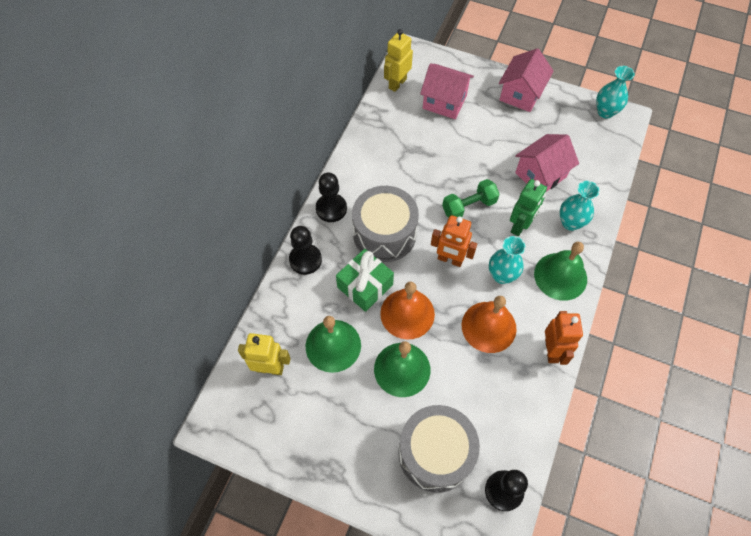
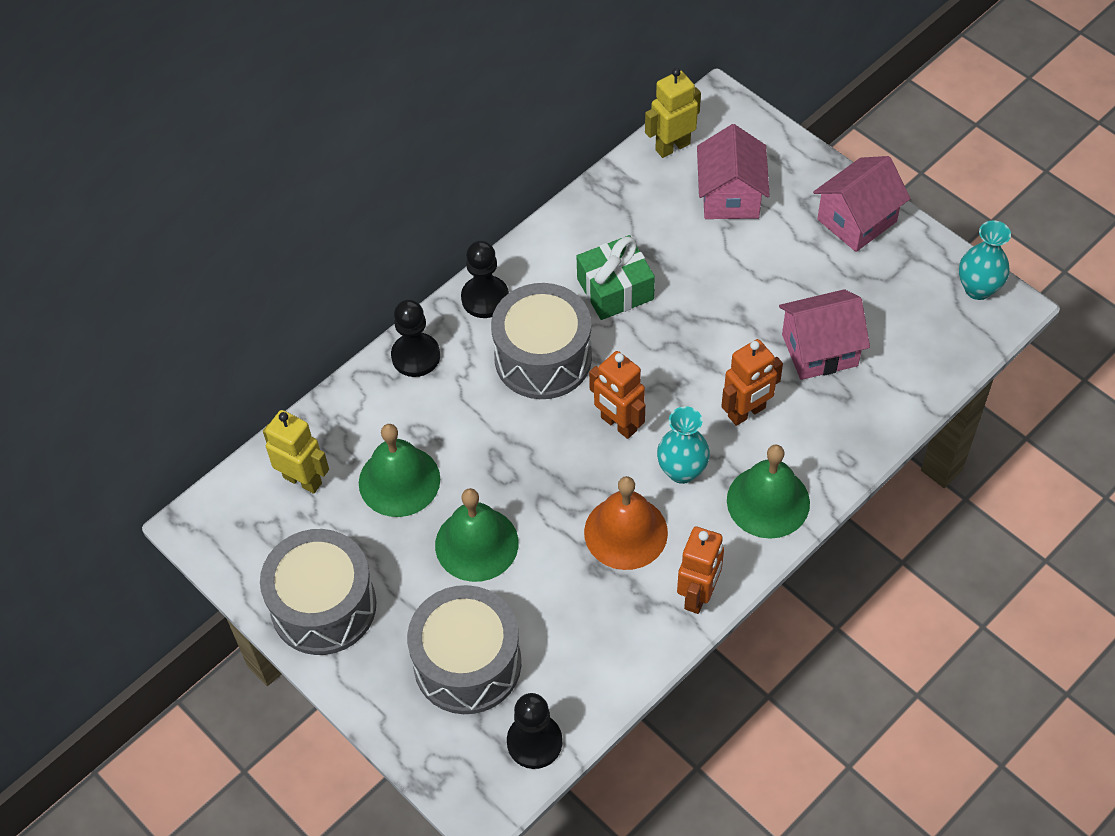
camera: 25 degrees right, 5 degrees down
green gift [336,249,394,312] -> green gift moved to [577,235,655,320]
orange bell [380,282,435,339] -> none
pink house [420,64,474,119] -> pink house turned 45 degrees clockwise [697,124,770,219]
green dumbbell [442,179,500,218] -> none
green robot [510,179,547,236] -> orange robot [721,339,783,426]
turquoise vase [560,181,599,231] -> none
none -> grey drum [260,529,376,655]

